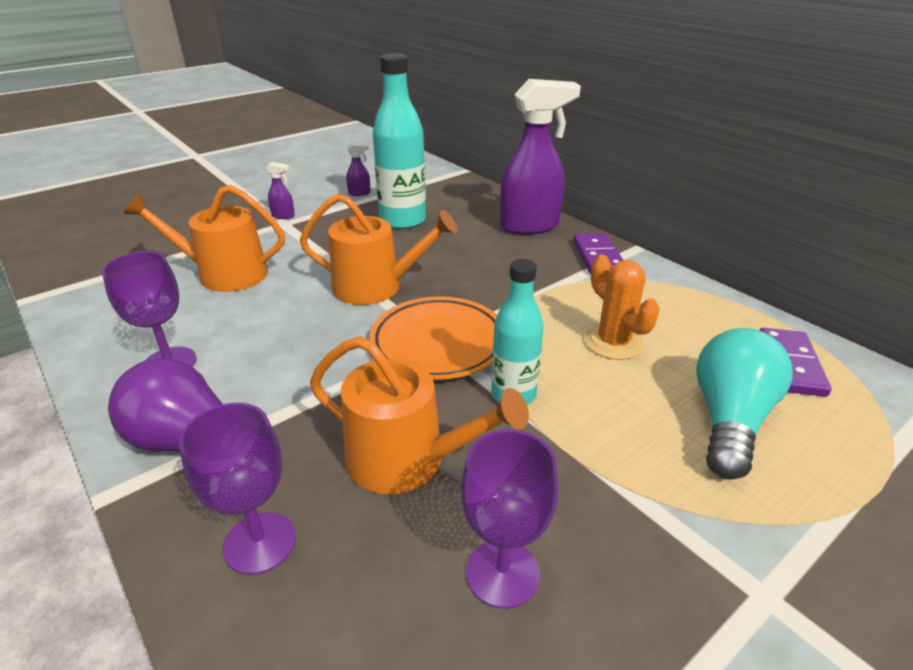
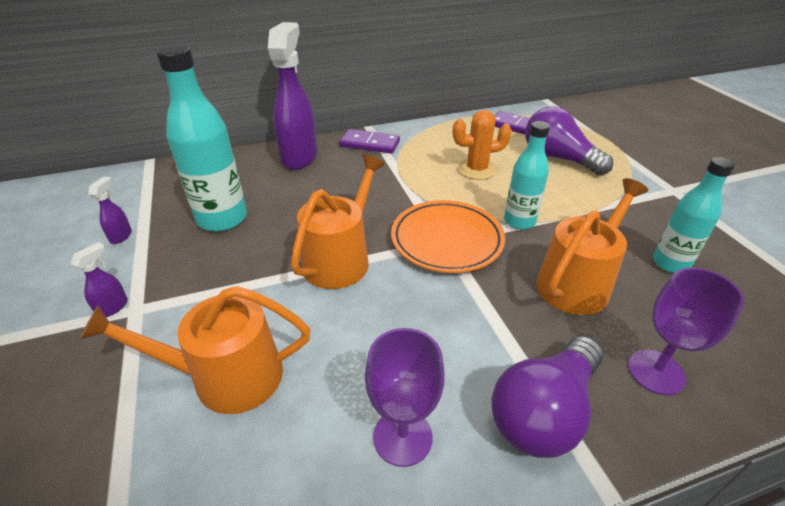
camera: 70 degrees left, 5 degrees up
orange watering can [124,185,285,292] -> orange watering can turned 60 degrees clockwise [80,286,310,414]
purple goblet [461,430,559,609] -> turquoise bottle [653,157,735,273]
turquoise light bulb [696,328,792,479] -> purple light bulb [525,106,613,175]

